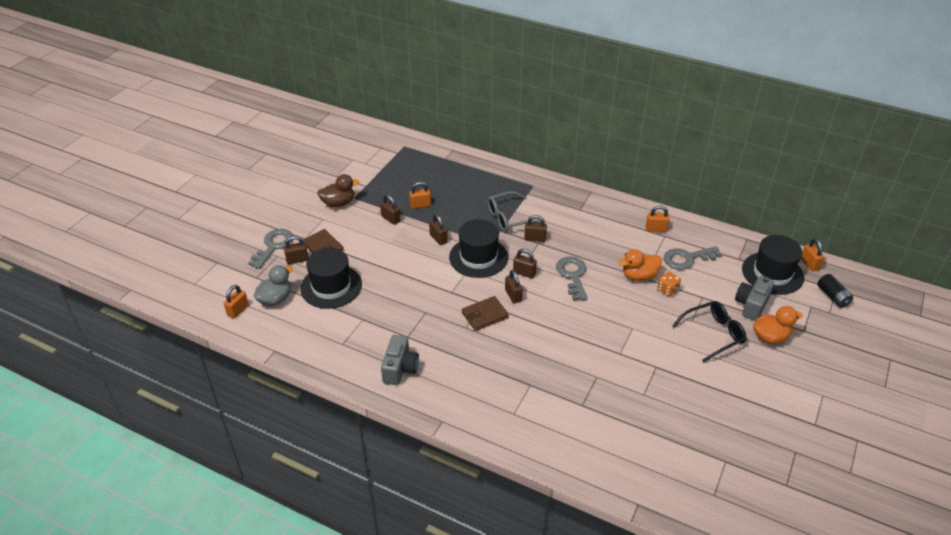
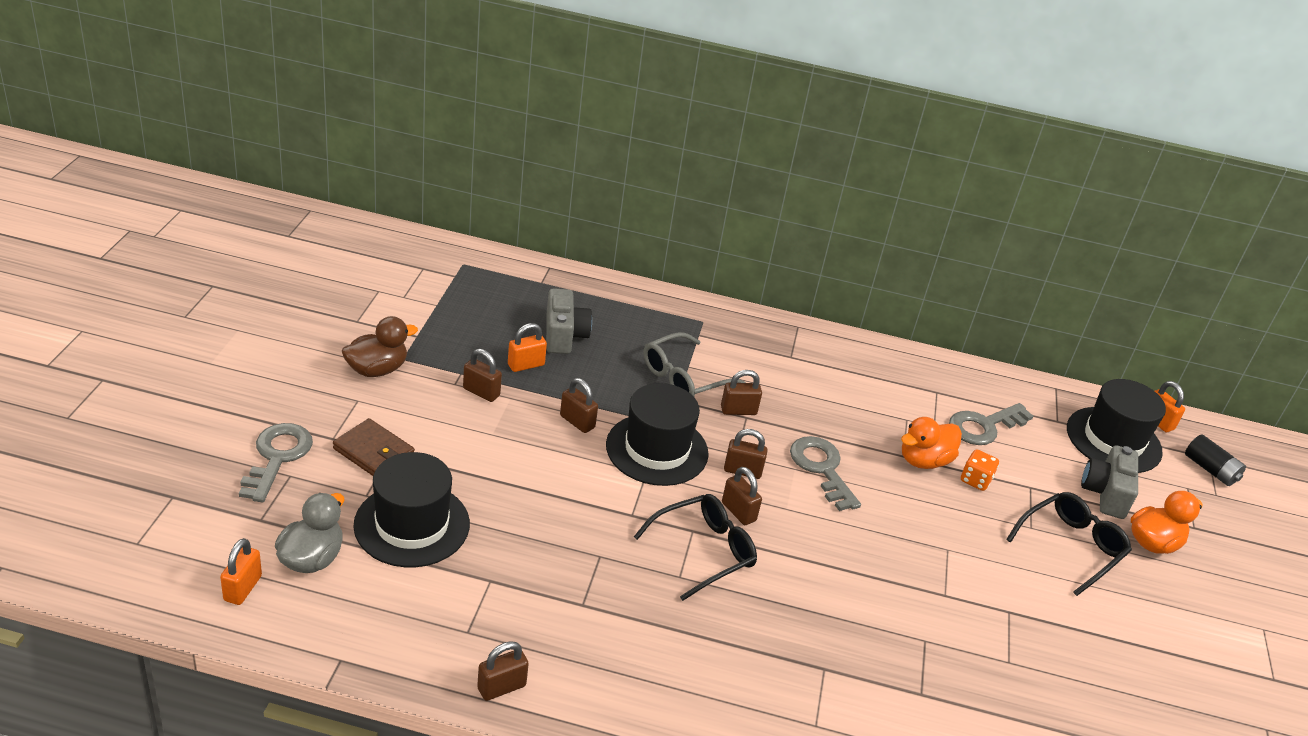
camera: 20 degrees left, 5 degrees down
brown padlock [284,236,309,264] -> brown padlock moved to [477,641,529,701]
grey camera [381,335,419,385] -> grey camera moved to [546,288,592,354]
brown wallet [462,296,509,331] -> black glasses [634,494,757,601]
orange padlock [646,205,670,232] -> none

